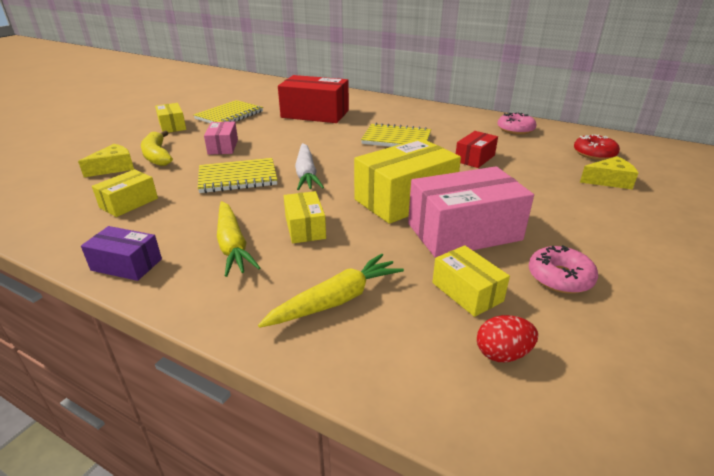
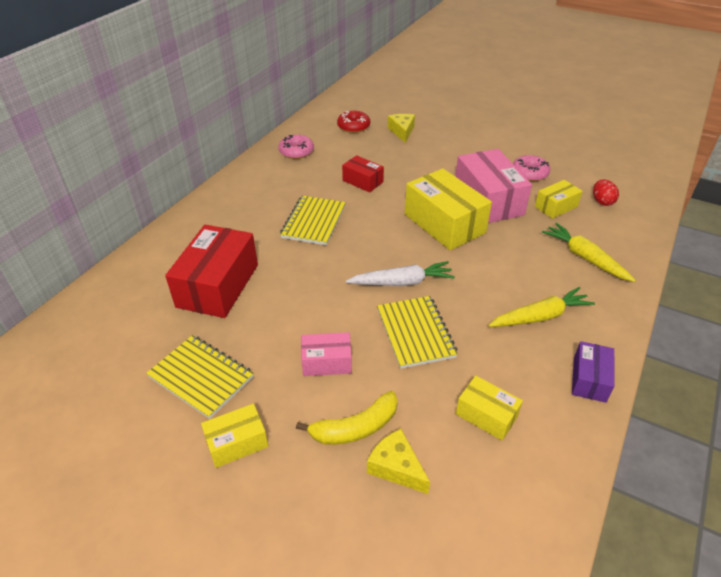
camera: 90 degrees left, 10 degrees up
yellow box [284,191,326,243] -> none

